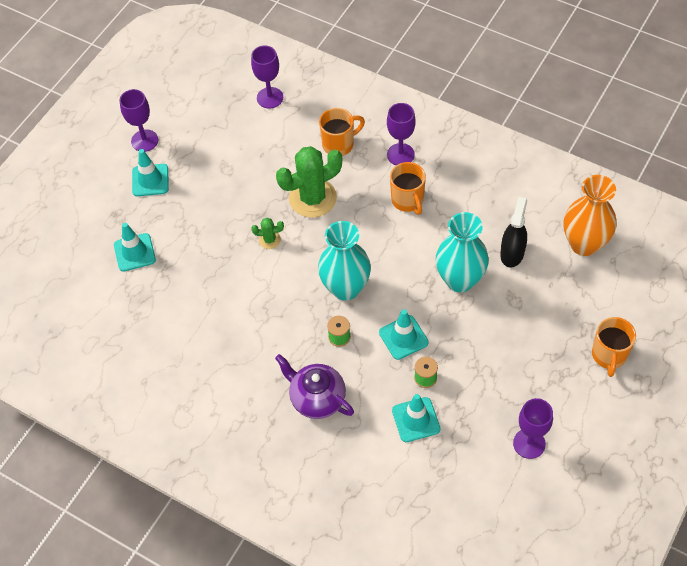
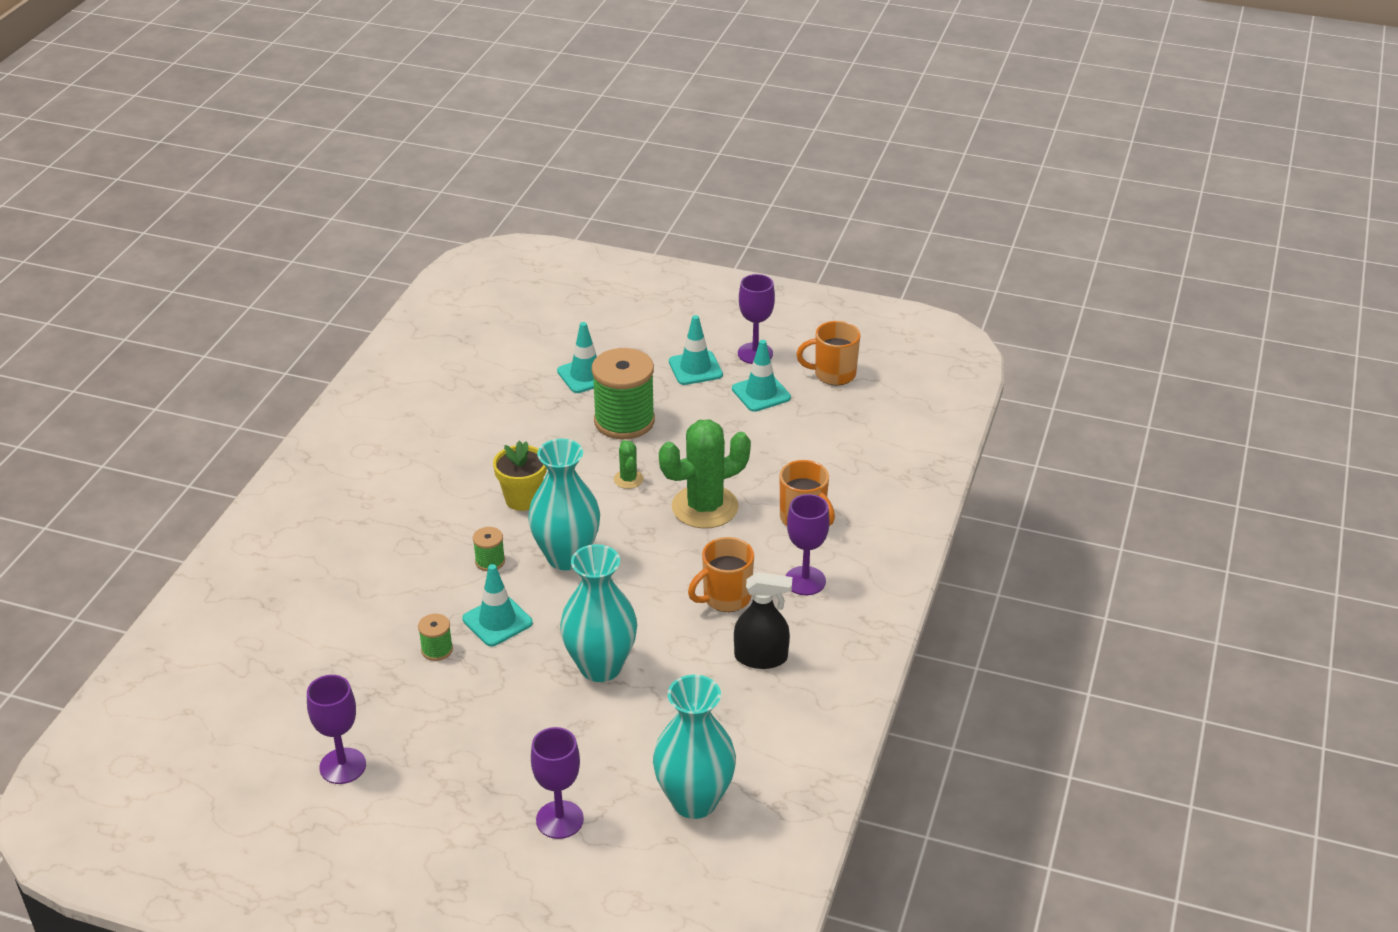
camera: 75 degrees right, 20 degrees down
purple goblet [251,46,283,108] -> purple goblet moved to [531,727,584,839]
purple teapot [275,354,354,419] -> none
green cactus [276,146,342,218] -> green cactus turned 75 degrees counterclockwise [659,419,751,528]
turquoise traffic cone [392,394,440,442] -> turquoise traffic cone moved to [732,340,791,412]
black spray bottle [500,197,527,268] -> black spray bottle moved to [734,572,792,669]
orange vase [564,175,617,256] -> turquoise vase [653,675,736,819]
orange mug [592,317,636,377] -> orange mug moved to [796,321,860,385]
none -> yellow flower pot [493,441,547,511]
none -> green spool [592,348,655,439]

